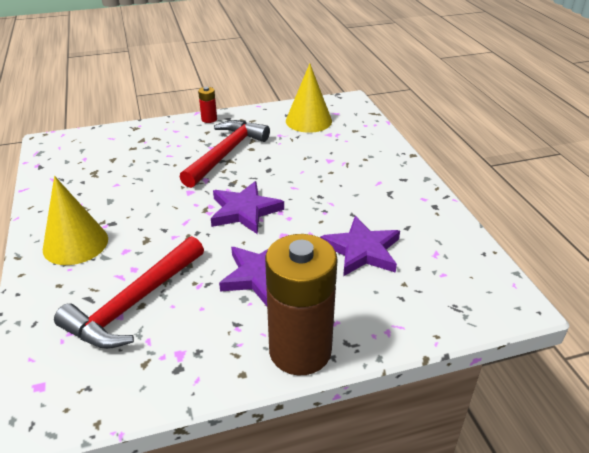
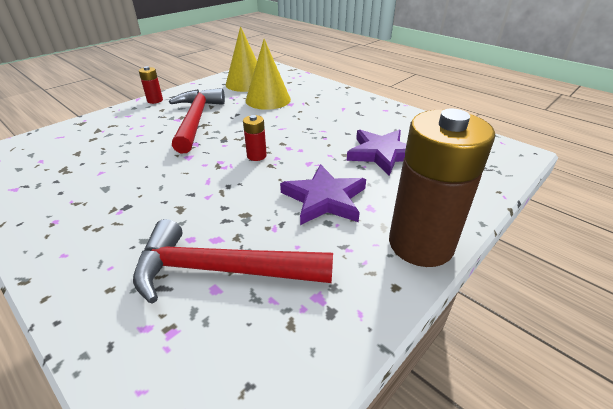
camera: 30 degrees left, 0 degrees up
yellow cone [43,176,108,265] -> yellow cone moved to [246,39,291,110]
red hammer [54,236,204,349] -> red hammer turned 90 degrees clockwise [133,219,333,304]
purple star [211,181,284,234] -> red battery [243,115,267,161]

